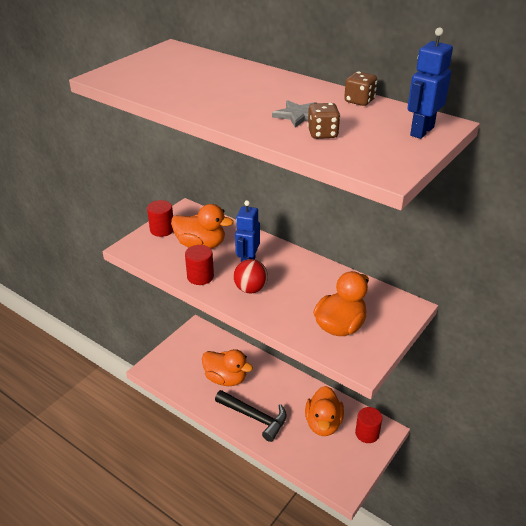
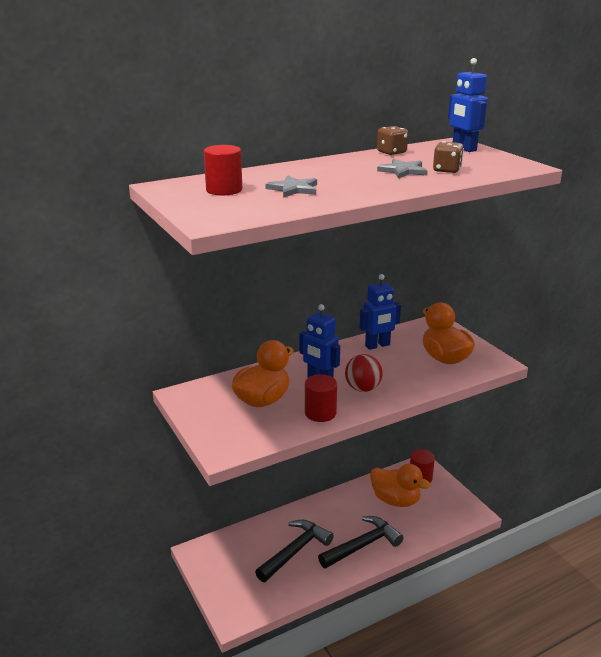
camera: 65 degrees left, 10 degrees down
red cylinder [147,200,173,237] -> red cylinder moved to [204,145,242,196]
orange duck [202,349,253,386] -> black hammer [255,520,334,582]
none -> grey star [266,175,317,198]
none -> blue robot [359,274,401,350]

